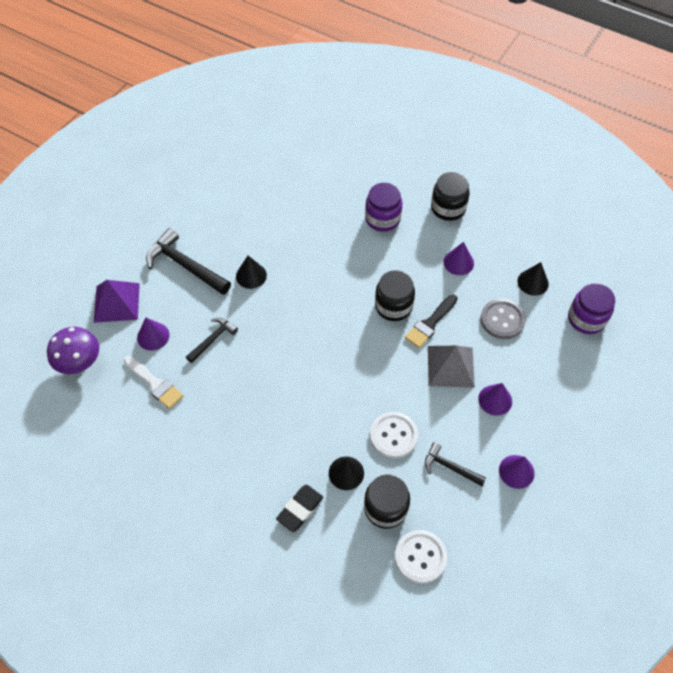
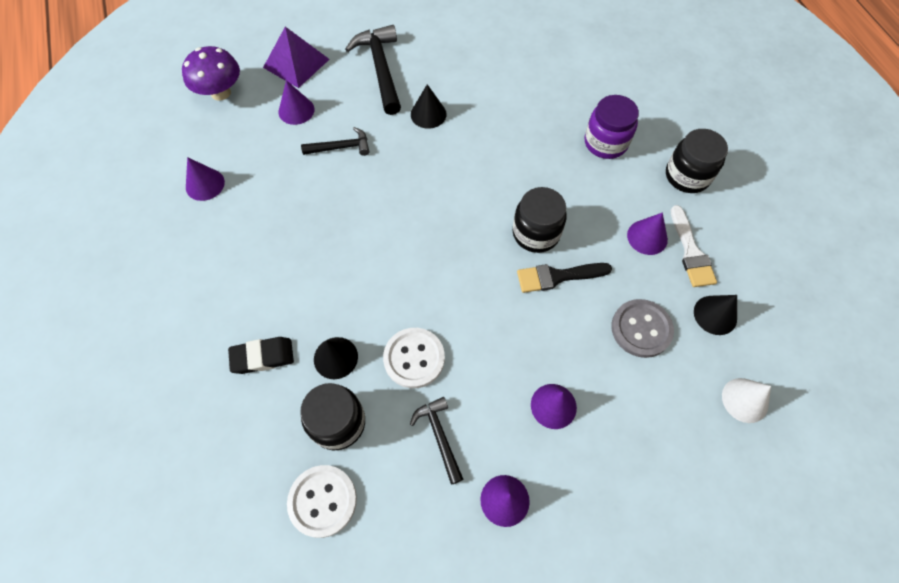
camera: 40 degrees right, 5 degrees up
white brush [124,356,184,409] -> white brush moved to [671,205,717,287]
grey pyramid [428,346,475,388] -> none
purple jar [568,283,615,334] -> white cone [722,378,771,423]
none -> purple cone [186,157,225,201]

